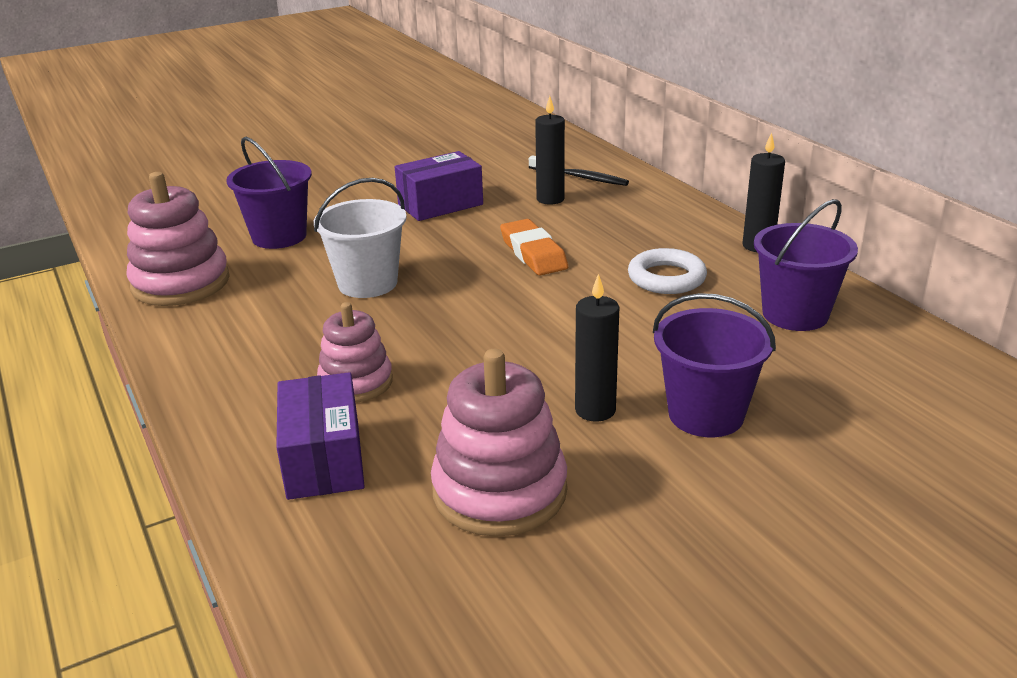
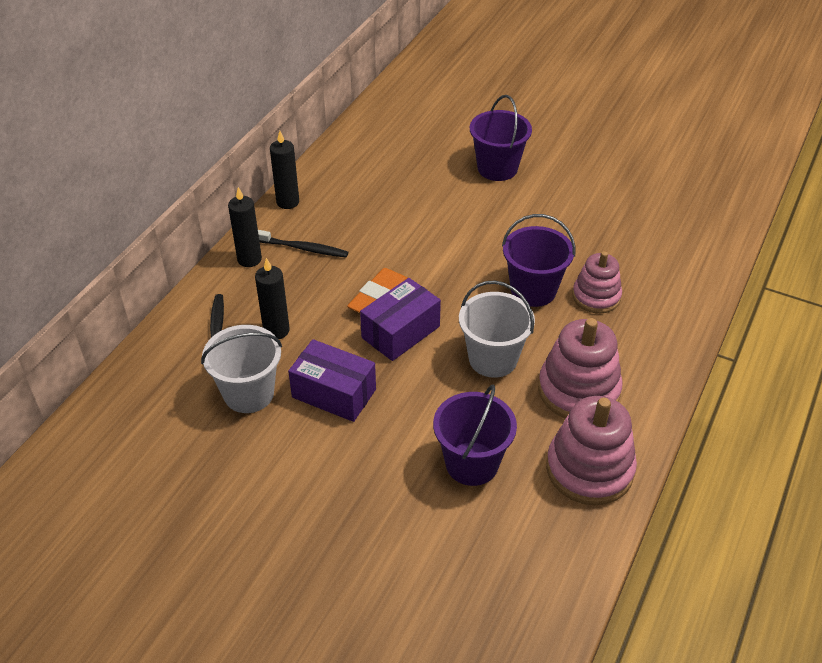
camera: 125 degrees left, 15 degrees up
purple box [276,372,365,500] -> purple box moved to [360,278,441,361]
pink stacking toy [431,349,567,537] -> pink stacking toy moved to [538,318,623,419]
black candle [575,274,619,422] -> black candle moved to [228,187,262,267]
white ring [628,248,707,294] -> none
purple bucket [754,199,858,331] -> purple bucket moved to [502,214,576,307]
none -> white bucket [201,325,282,413]
none -> black toothbrush [258,230,348,257]

